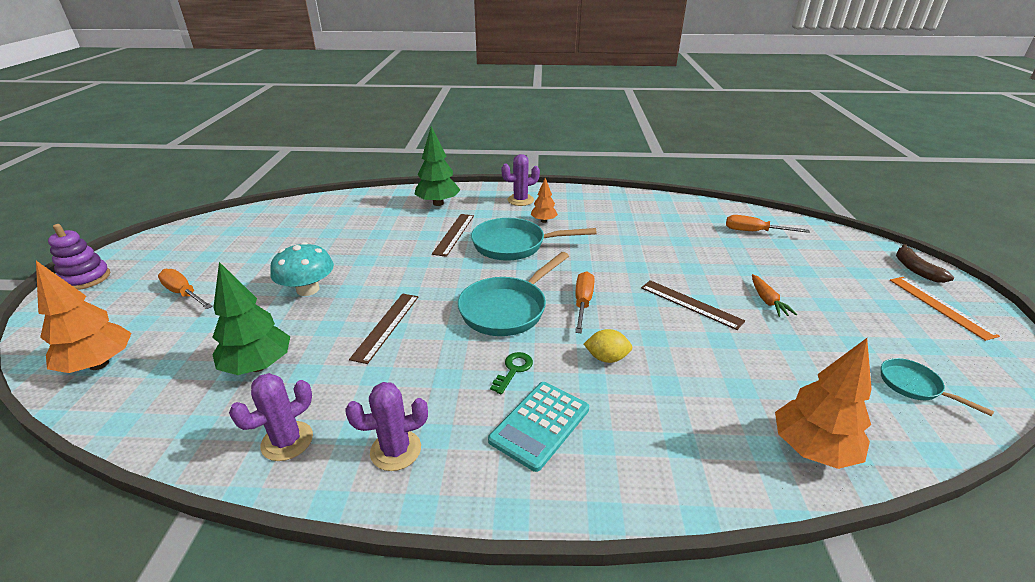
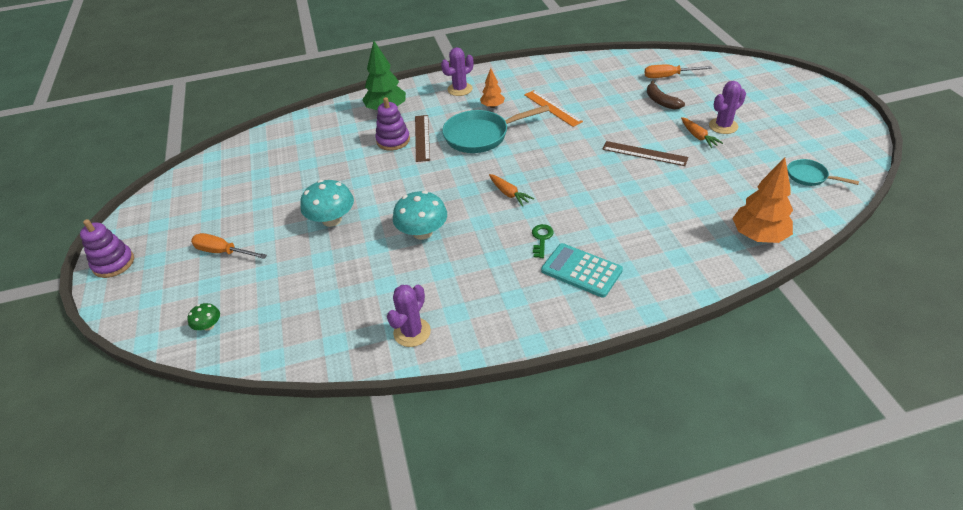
camera: 15 degrees left, 10 degrees up
orange tree [36,261,132,373] -> green mushroom [187,303,220,331]
green tree [212,262,290,375] -> none
purple cactus [345,382,428,471] -> purple cactus moved to [709,81,746,134]
brown ruler [349,294,418,364] -> turquoise mushroom [393,191,447,240]
turquoise pan [458,252,569,336] -> orange carrot [489,174,534,206]
turquoise calculator [488,382,589,472] -> turquoise calculator turned 105 degrees clockwise [541,243,623,298]
orange screwdriver [575,271,595,334] -> none
yellow lemon [584,329,632,363] -> none
orange ruler [890,277,1000,341] -> orange ruler moved to [524,90,583,127]
brown banana [896,244,954,283] -> brown banana moved to [647,81,685,110]
none -> purple stacking toy [375,97,410,151]

